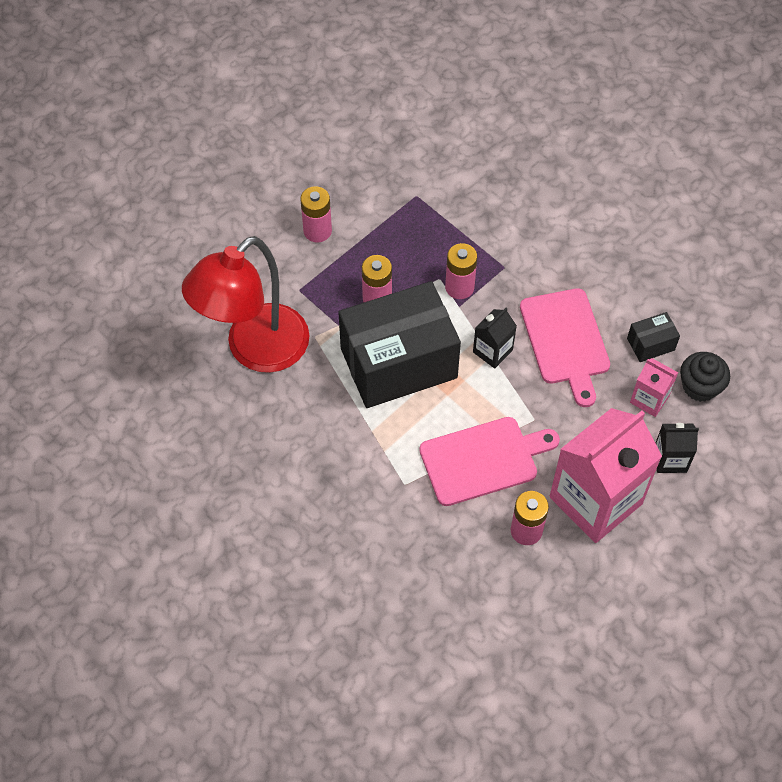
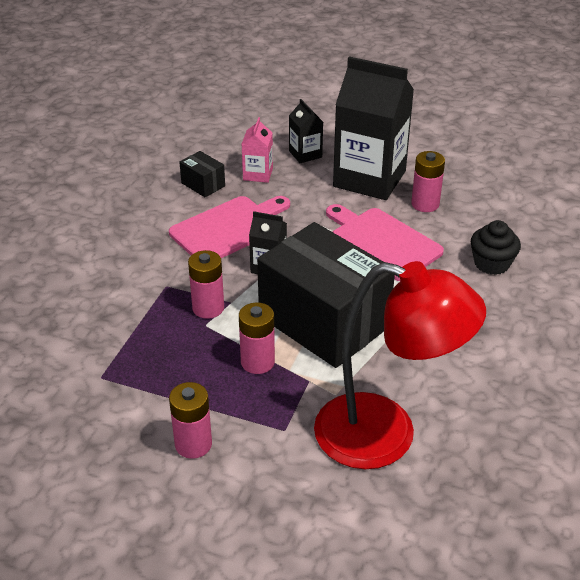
camera: 115 degrees left, 20 degrees down
pink carton [550,408,662,543] -> black carton [333,56,414,200]
black cupcake [680,352,730,402] -> black cupcake moved to [471,220,521,275]

